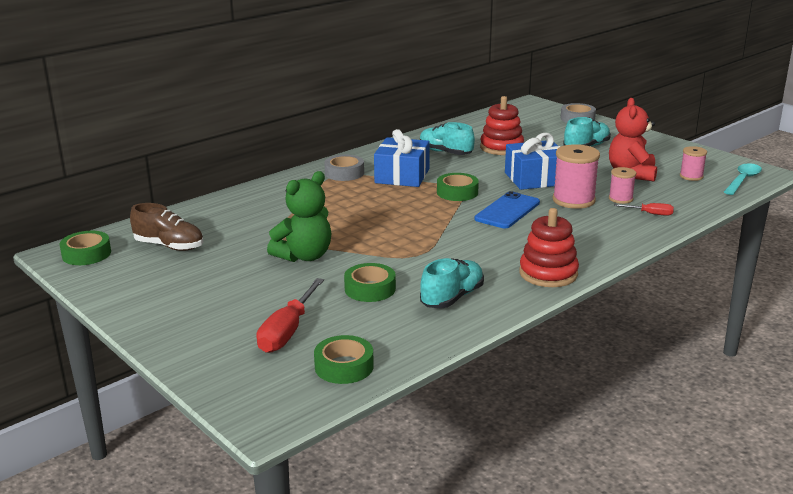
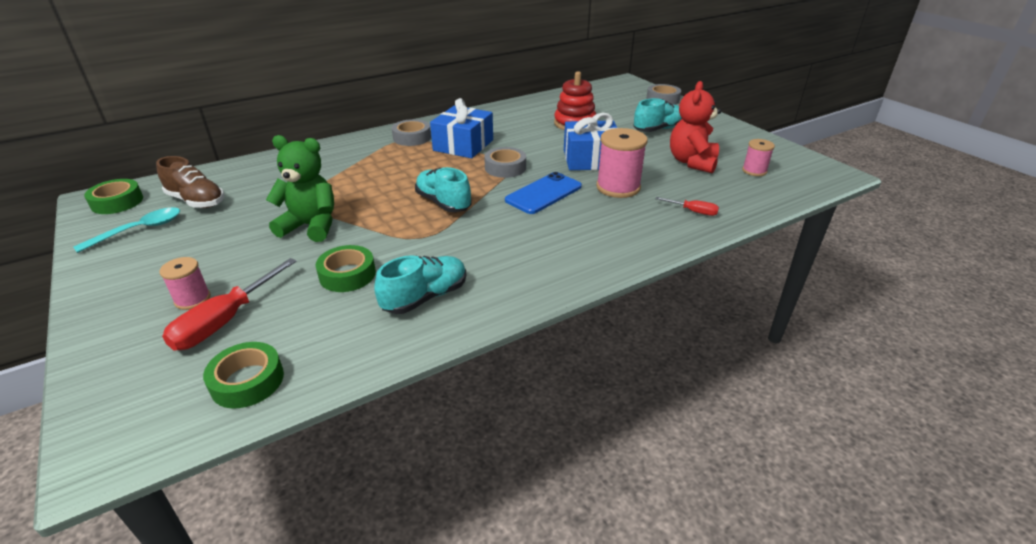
camera: 10 degrees right, 10 degrees up
green teddy bear [267,171,331,262] -> green teddy bear turned 135 degrees counterclockwise [266,135,334,242]
turquoise shoe [420,122,475,155] -> turquoise shoe moved to [415,167,472,212]
green tape [437,173,479,201] -> grey tape [484,147,526,178]
red stacking toy [519,208,579,287] -> none
pink spool [609,167,636,204] -> pink spool moved to [159,257,211,310]
turquoise spoon [724,163,762,195] -> turquoise spoon moved to [73,207,180,253]

